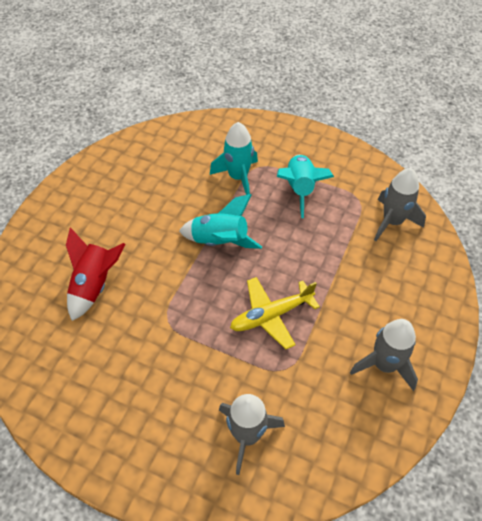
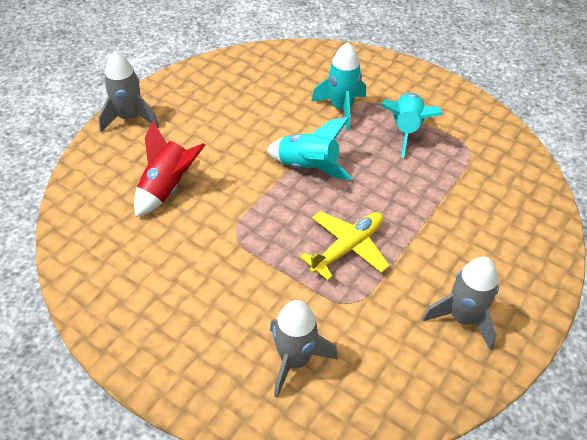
camera: 10 degrees right, 5 degrees down
yellow plane [230,277,320,349] -> yellow plane turned 150 degrees clockwise [300,211,390,280]
grey rocket [374,168,426,241] -> grey rocket moved to [98,51,159,132]

